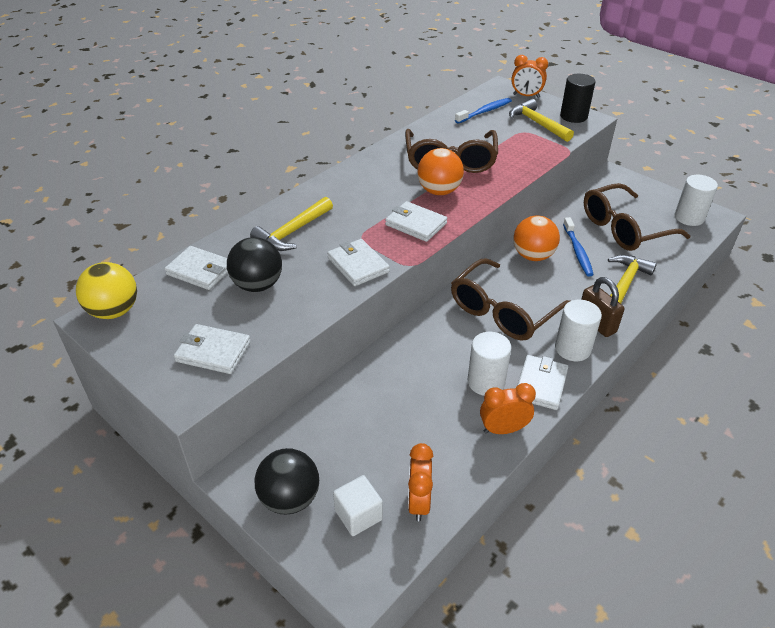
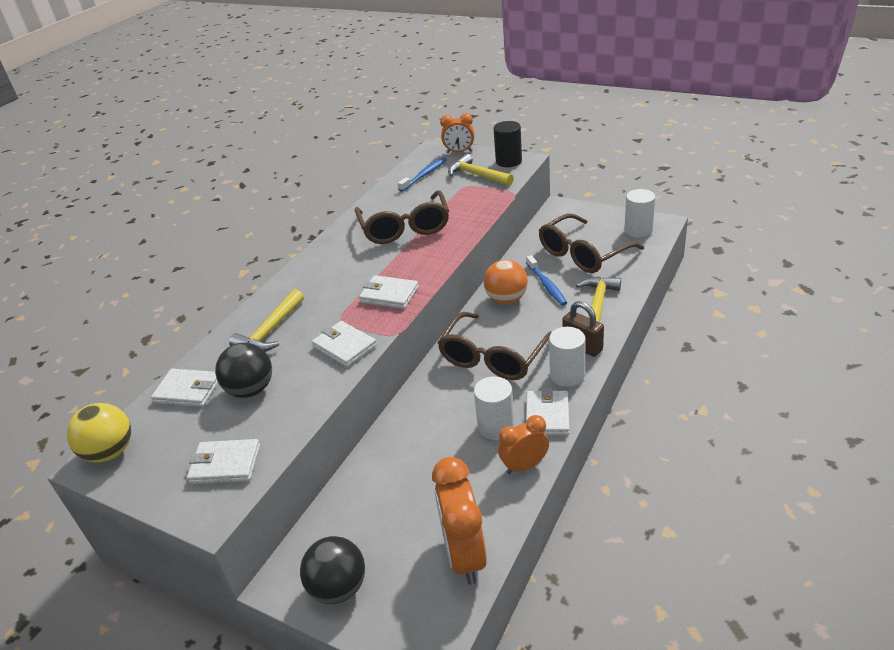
camera: 10 degrees left, 5 degrees down
white cube [333,475,383,536] -> none
orange clock [408,443,433,521] -> orange clock [432,457,487,585], size x1.62
orange ball [417,148,464,195] -> none

